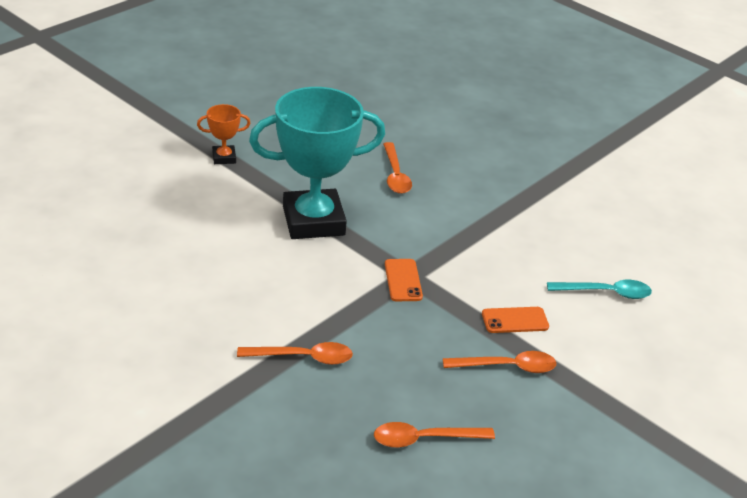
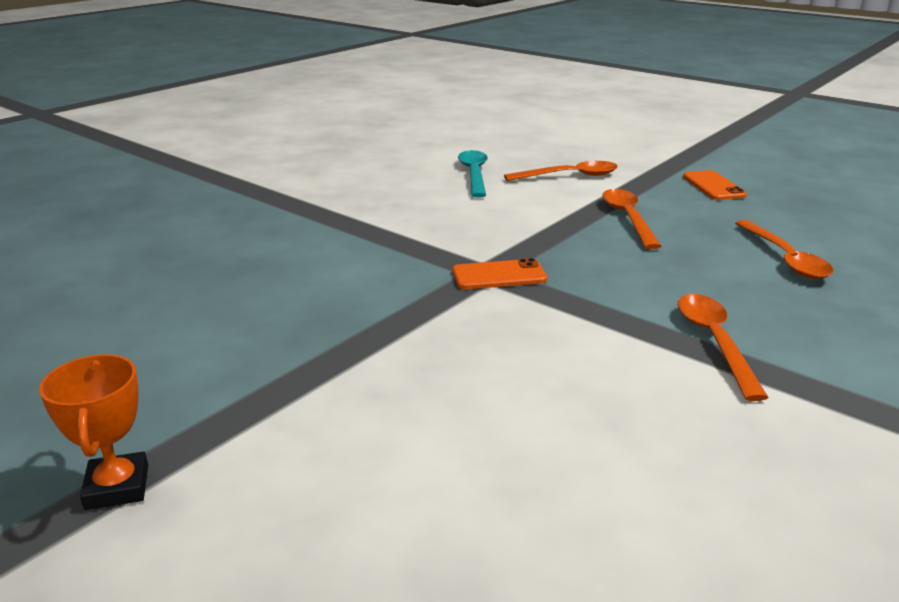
camera: 90 degrees left, 10 degrees down
turquoise trophy [249,87,385,239] -> none
orange spoon [383,142,412,194] -> orange spoon moved to [504,161,618,181]
orange phone [482,307,549,333] -> orange phone moved to [683,170,747,200]

